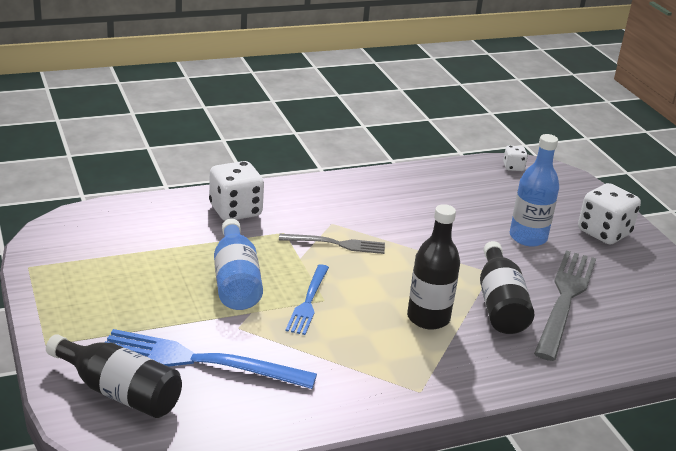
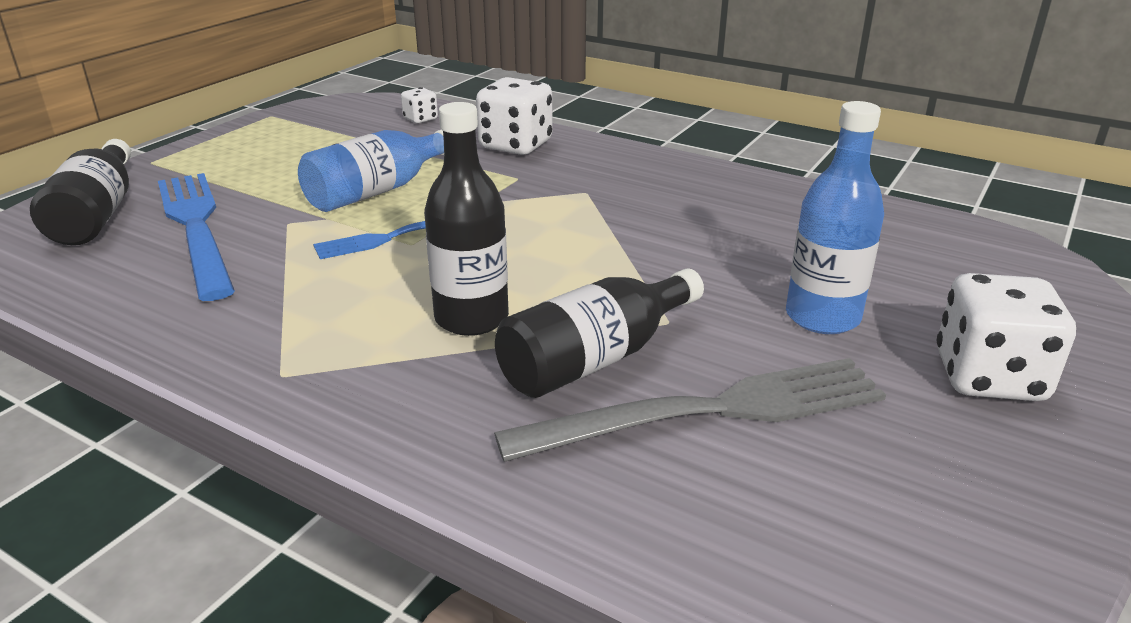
camera: 55 degrees right, 0 degrees up
grey fork [279,234,385,254] -> none
white dice [503,146,528,171] -> white dice moved to [401,87,438,123]

